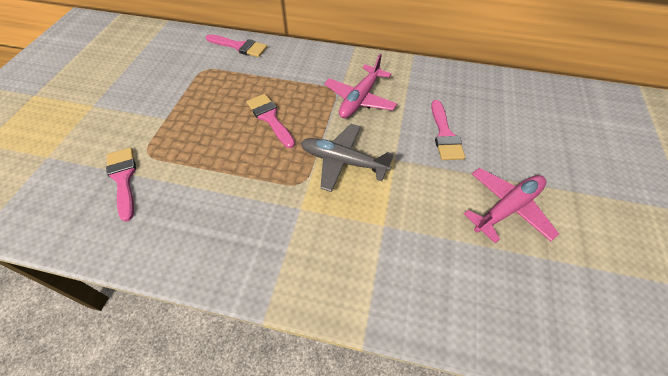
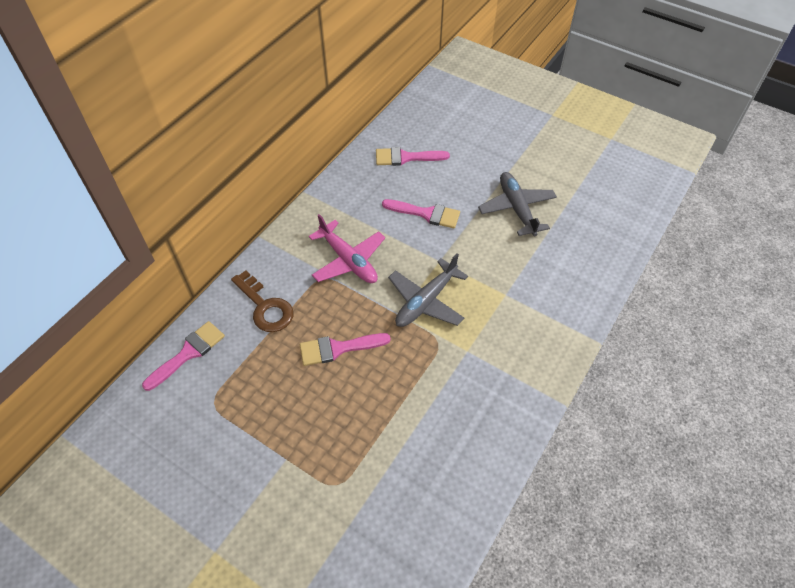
camera: 70 degrees left, 0 degrees up
pink brush [106,148,136,222] -> pink brush moved to [376,147,450,166]
pink plane [464,168,559,243] -> grey plane [478,172,557,237]
none -> brown key [231,270,293,332]

